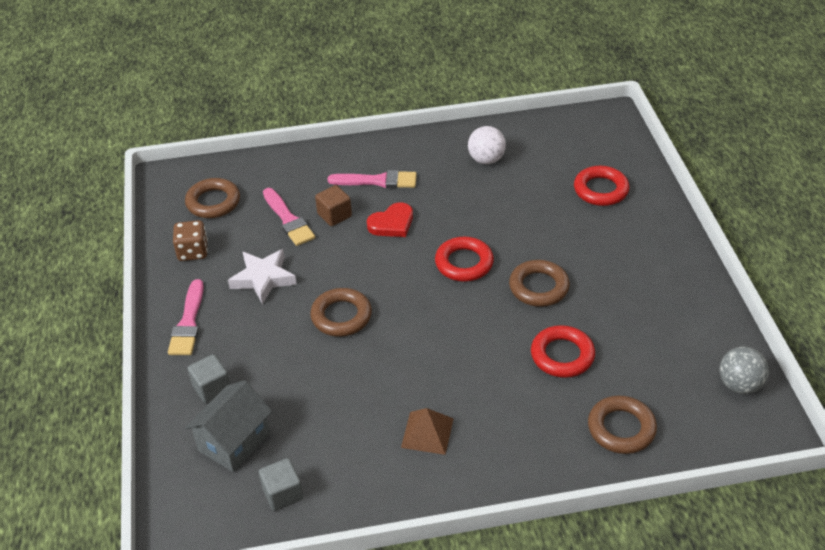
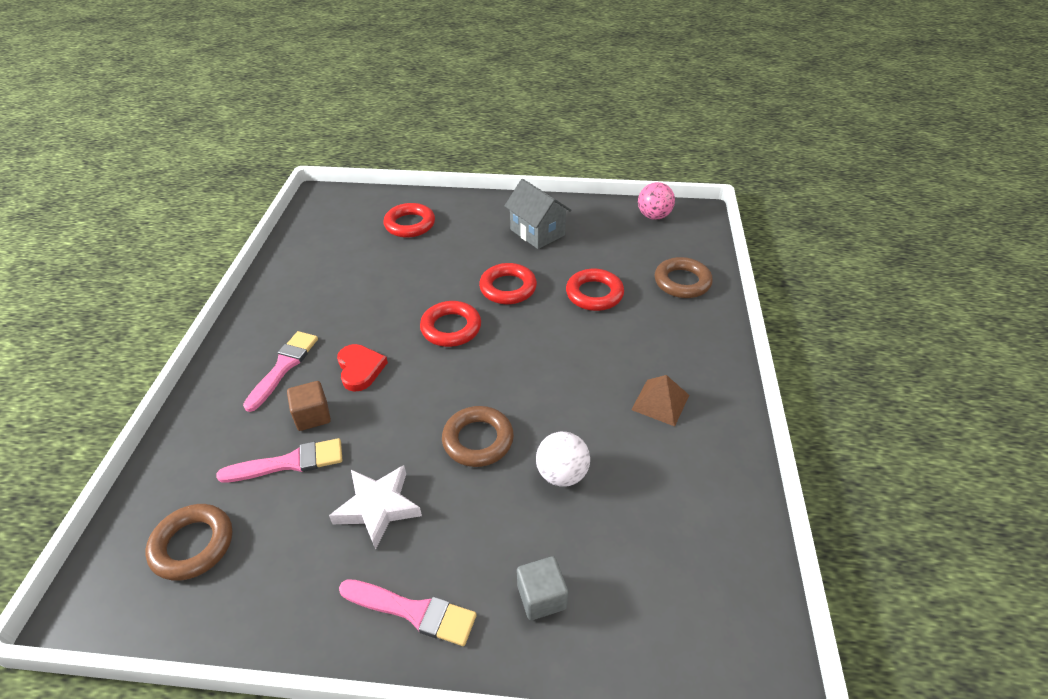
camera: 75 degrees left, 0 degrees up
brown dice [173,220,208,261] -> none
grey house [185,380,272,472] -> grey house moved to [504,179,571,249]
grey cube [259,458,303,511] -> none
white ball [468,126,506,164] -> white ball moved to [536,432,590,487]
brown ring [509,260,570,307] -> red ring [479,263,537,304]
grey ball [719,347,769,394] -> pink ball [638,182,675,220]

